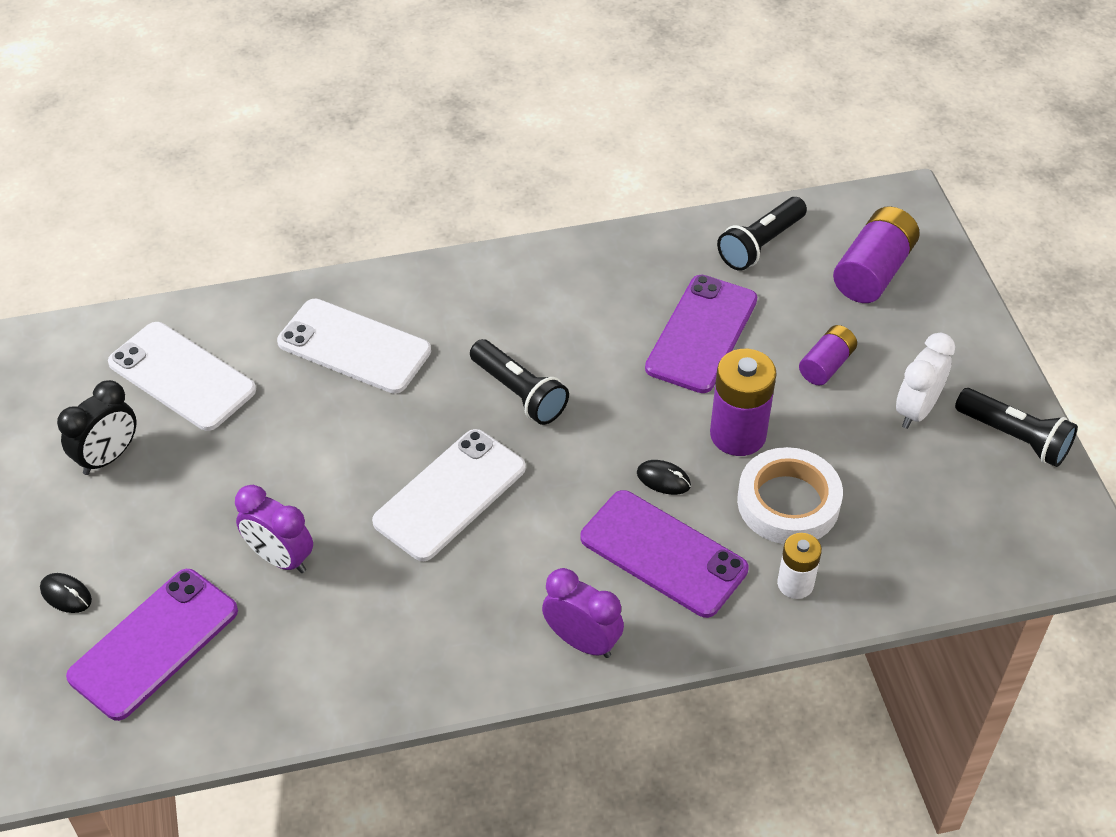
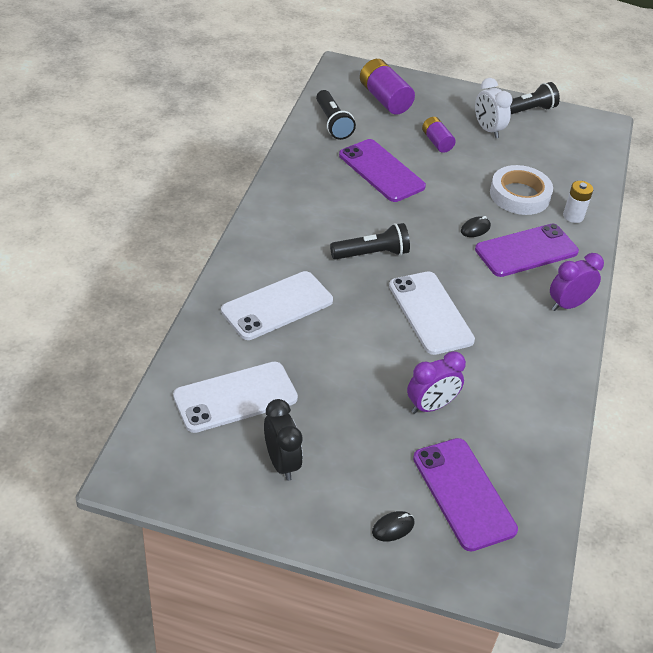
camera: 65 degrees left, 5 degrees down
purple battery [710,349,777,456] -> none

